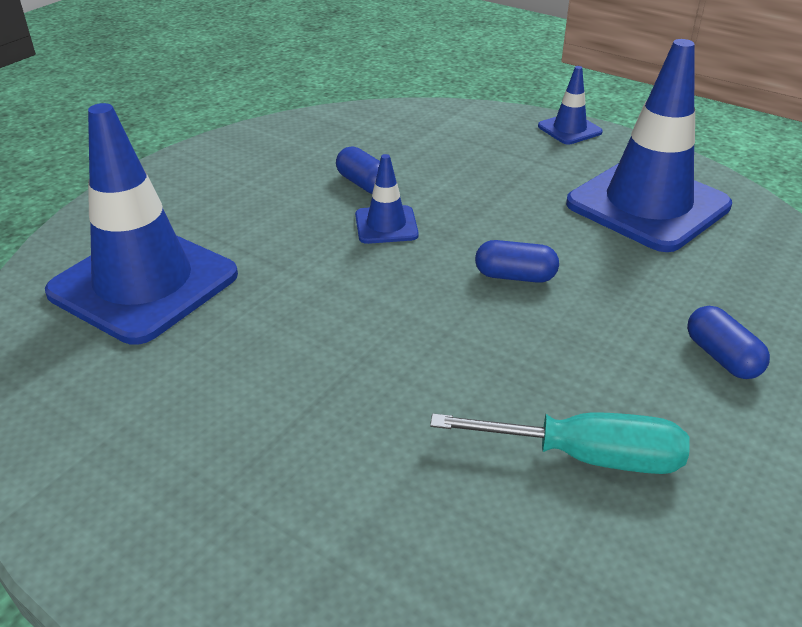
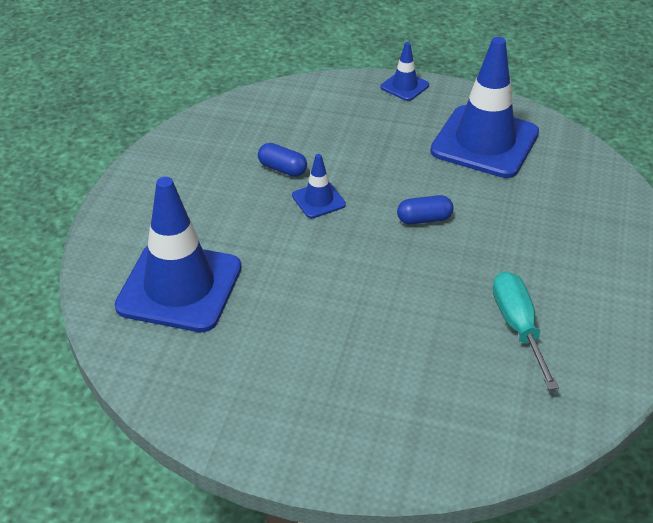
camera: 20 degrees left, 5 degrees up
turquoise screwdriver [430,412,690,474] -> turquoise screwdriver turned 90 degrees counterclockwise [493,271,559,390]
blue capsule [687,306,770,379] -> none

